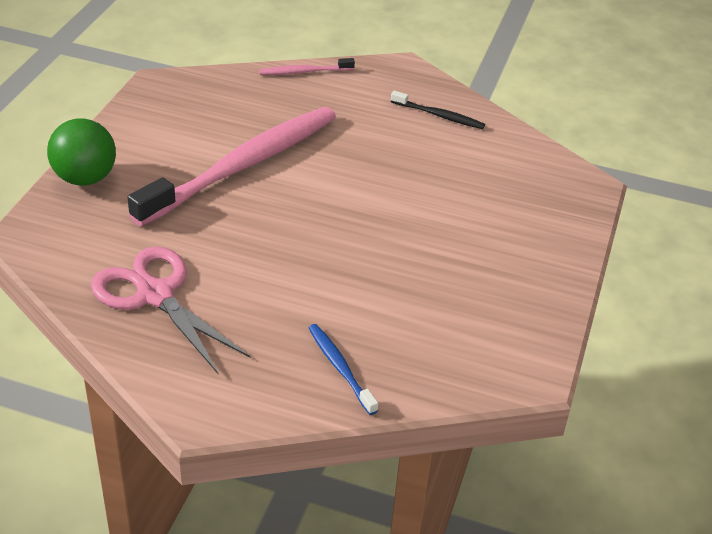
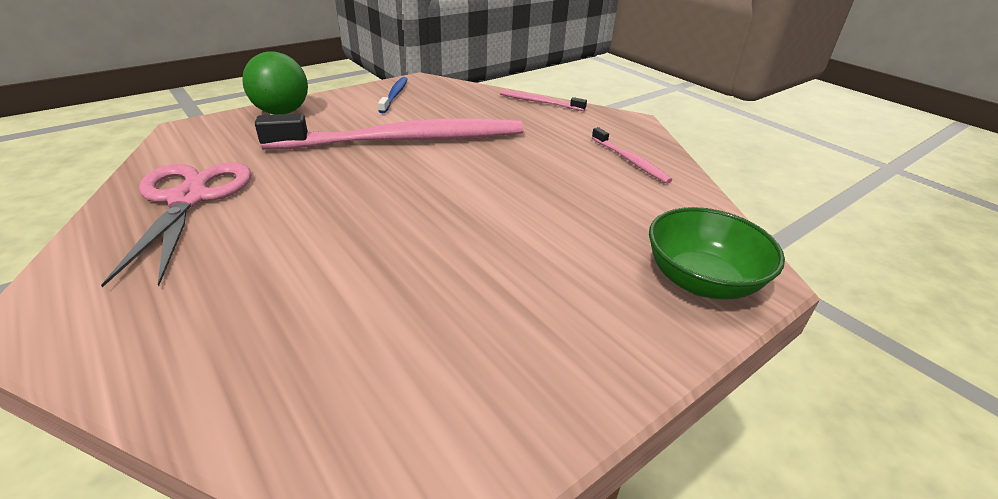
camera: 35 degrees right, 5 degrees down
blue toothbrush [309,324,378,415] -> blue toothbrush moved to [378,77,408,113]
black toothbrush [391,91,485,129] -> pink toothbrush [592,127,672,184]
none -> green bowl [649,207,785,299]

